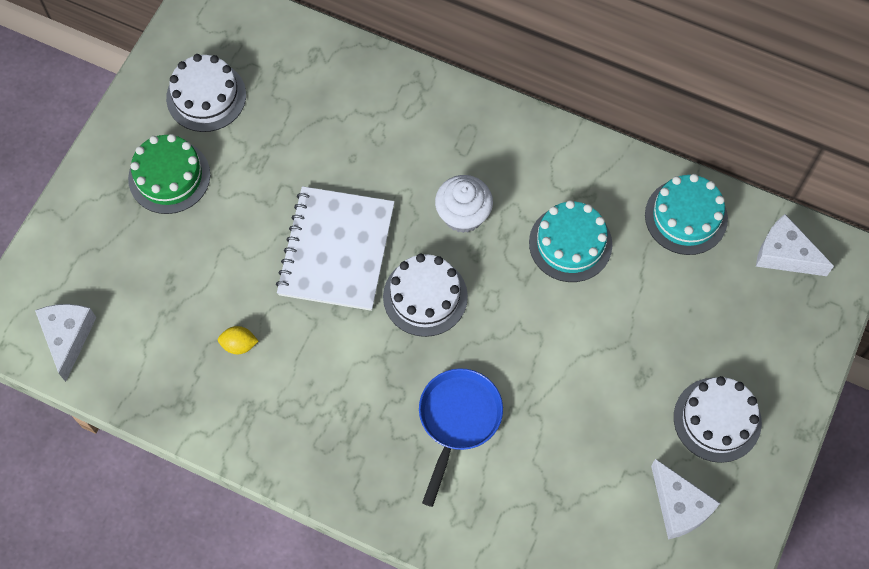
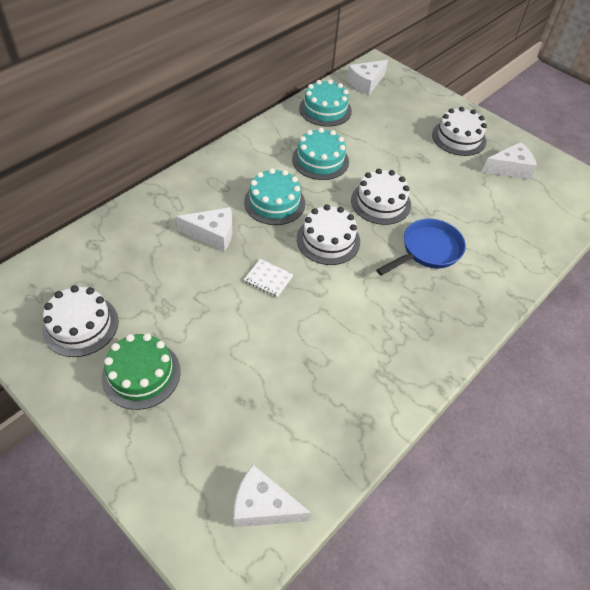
camera: 75 degrees left, 15 degrees down
yellow lemon [218,326,258,354] -> none
white notebook [276,186,395,311] -> white notebook [244,259,294,297], size x0.41
blue pan [419,368,503,507] -> blue pan turned 105 degrees clockwise [376,219,466,276]
white cupcake [435,175,493,233] -> turquoise cake [244,168,305,225]
none -> white cheese [176,207,232,252]
none -> white cake [351,169,411,225]

